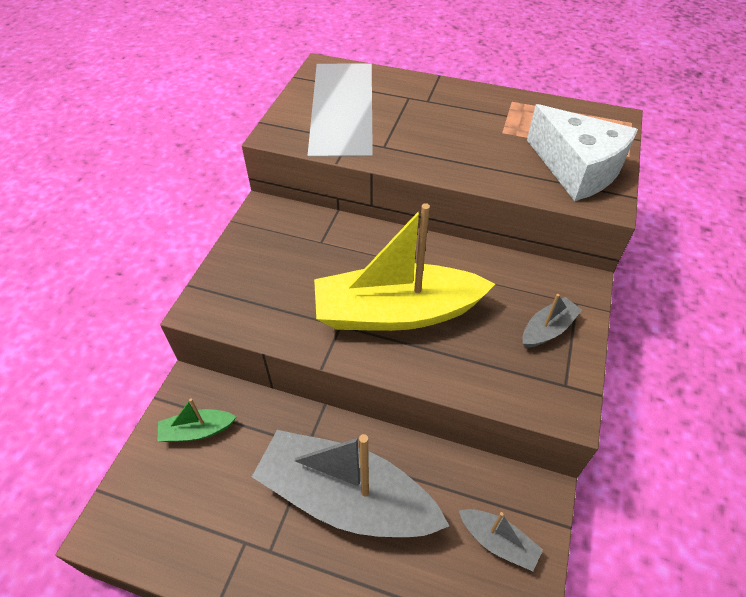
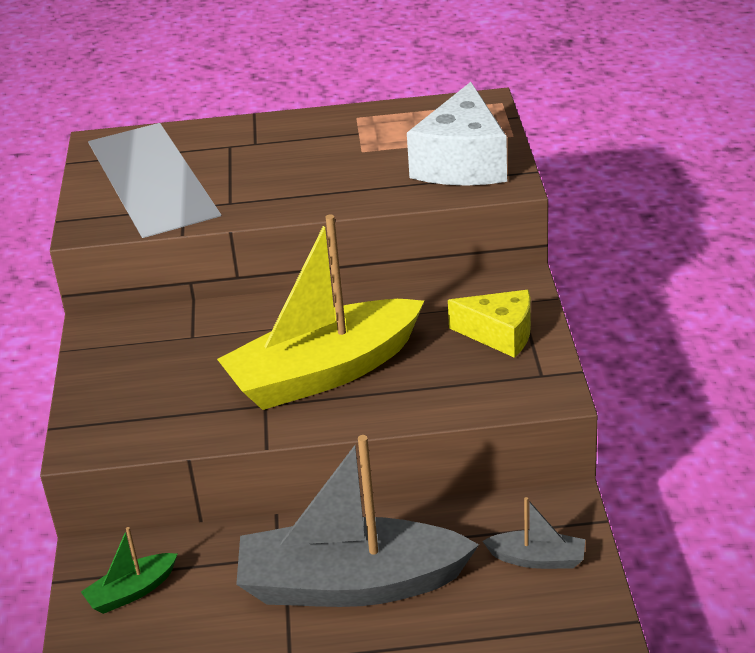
camera: 20 degrees left, 15 degrees down
grey boat [523,294,582,348] -> yellow cheese [448,290,531,358]
white cheese [527,104,638,201] -> white cheese turned 75 degrees clockwise [407,82,507,186]

